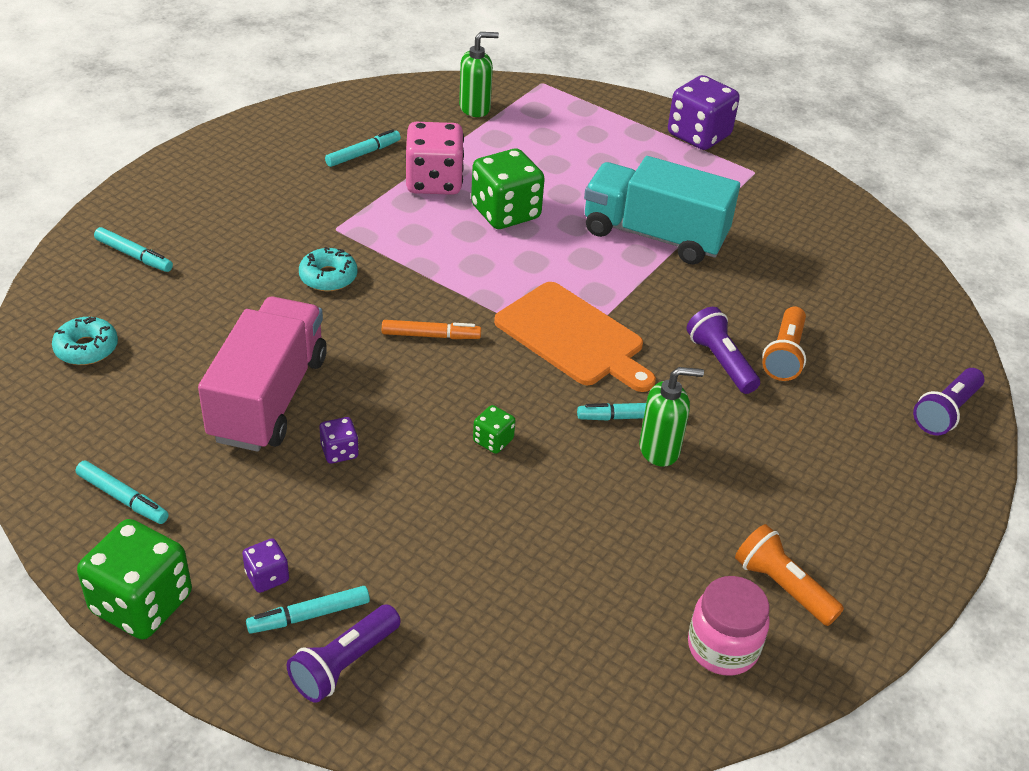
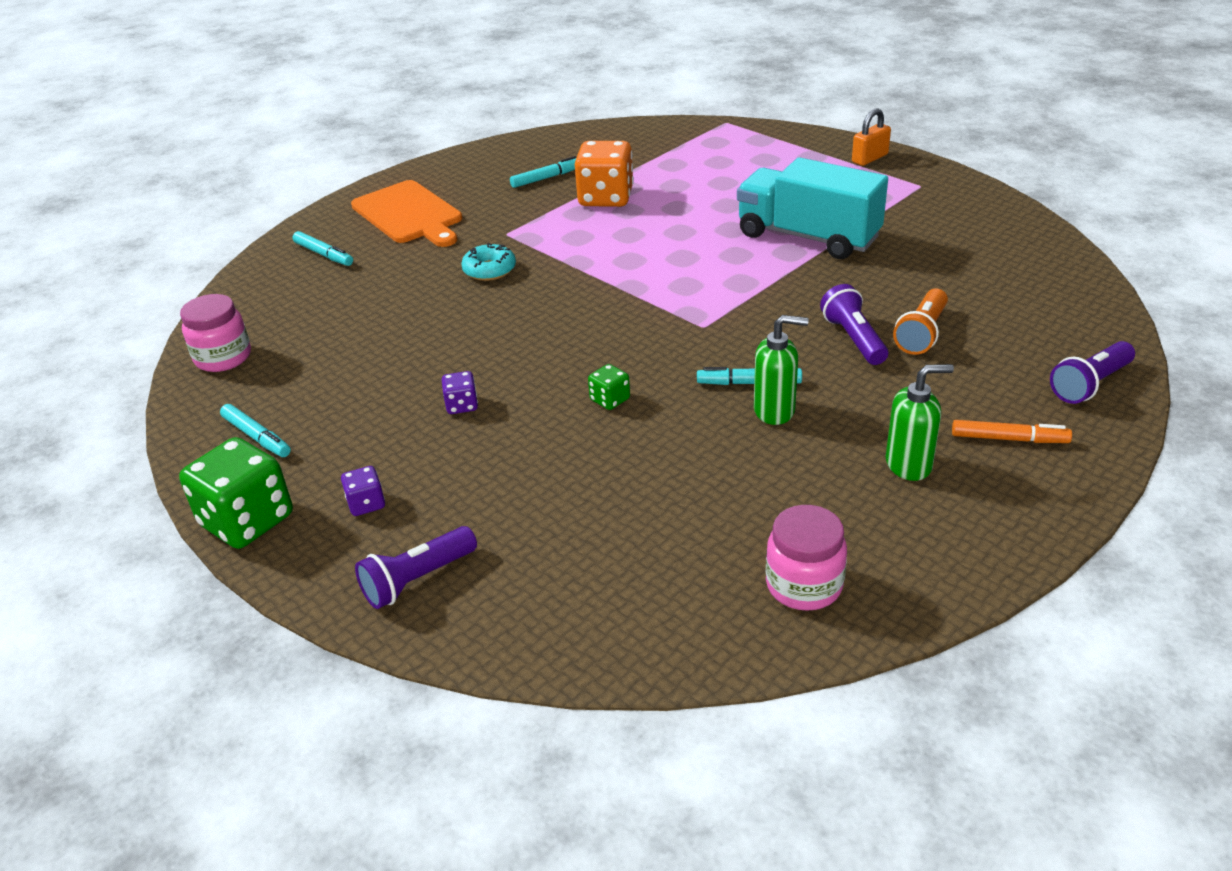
camera: 15 degrees right, 5 degrees down
turquoise donut [52,317,118,365] -> none
pink truck [198,297,327,452] -> none
turquoise marker [246,586,370,633] -> none
orange marker [382,320,481,339] -> orange marker moved to [952,420,1072,443]
pink dice [406,122,464,195] -> orange dice [575,141,634,207]
green soap dispenser [459,32,499,117] -> green soap dispenser moved to [886,364,954,481]
green dice [471,149,545,229] -> none
orange cutting board [494,282,656,392] -> orange cutting board moved to [351,180,462,247]
purple dice [668,75,740,150] -> orange padlock [852,108,891,166]
orange flashlight [735,524,844,626] -> none
none -> pink jar [180,294,251,372]

